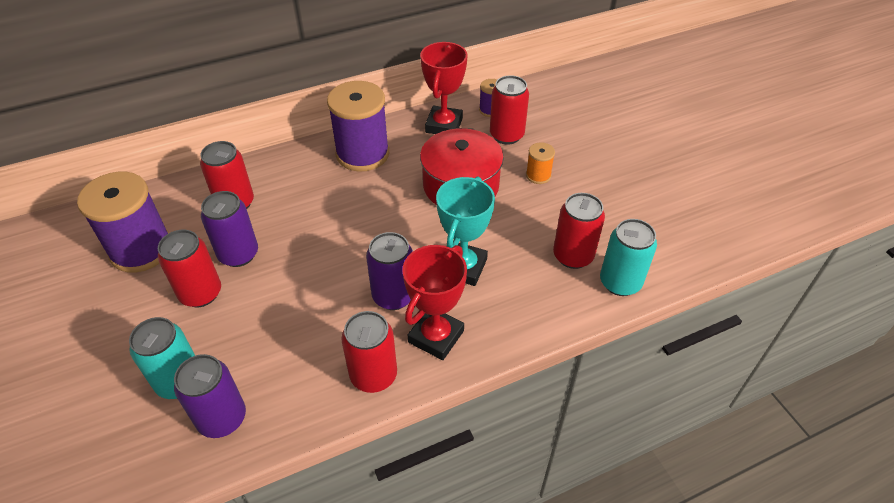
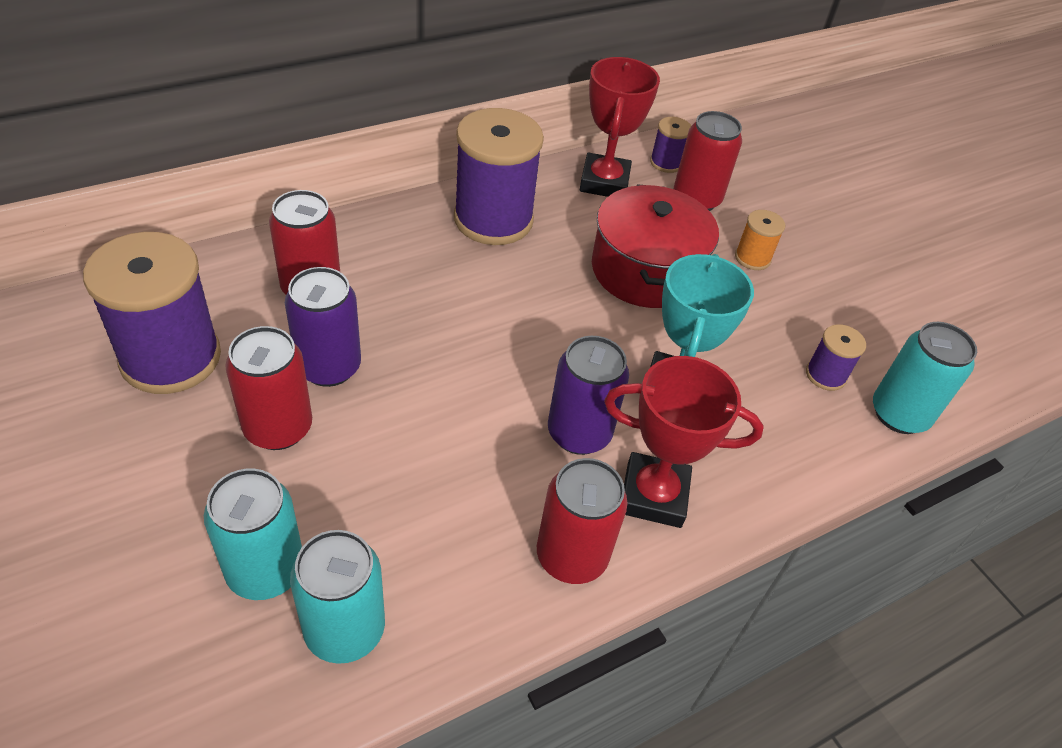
camera: 10 degrees left, 0 degrees up
purple can [174,354,246,438] -> turquoise can [290,530,385,664]
red trophy [403,245,467,360] -> red trophy turned 75 degrees clockwise [604,356,764,528]
red can [553,193,605,269] -> purple spool [806,324,866,391]

